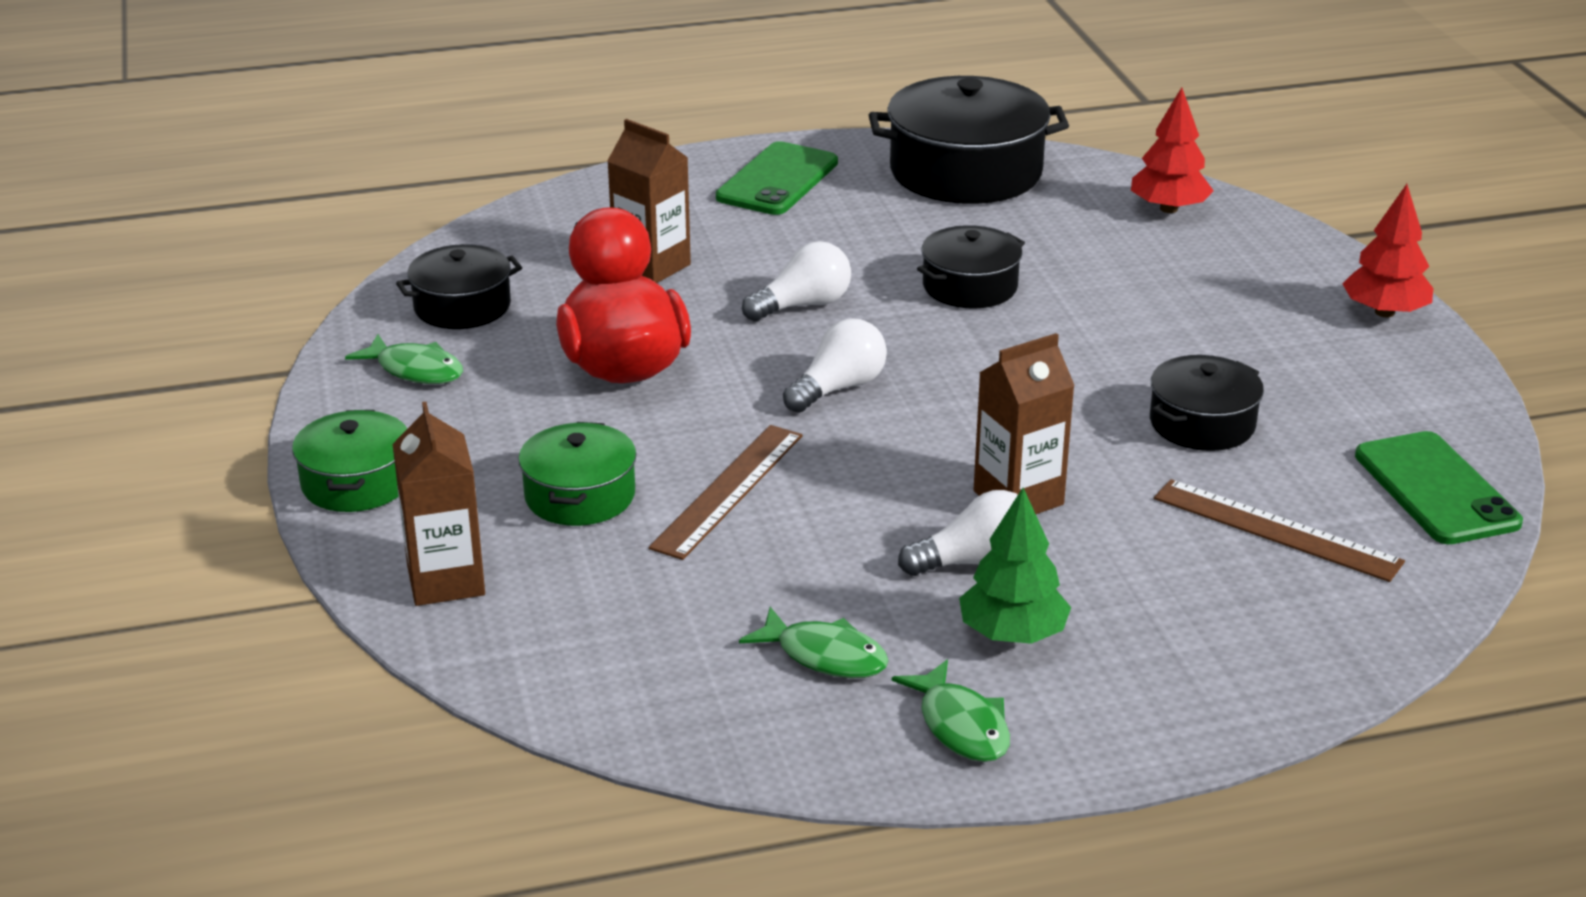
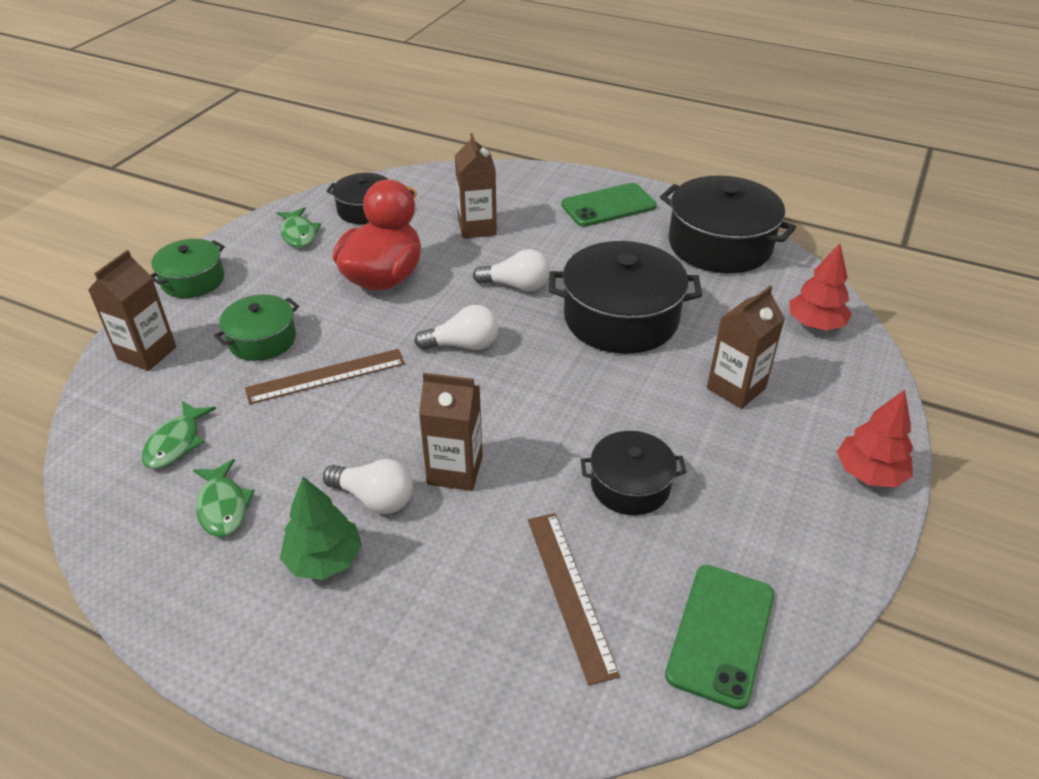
camera: 40 degrees right, 10 degrees up
green fish [892,660,1010,762] -> green fish moved to [142,401,216,469]
black pot [917,225,1025,308] -> black pot [549,241,702,354], size x1.76
none -> brown carton [707,286,785,409]

